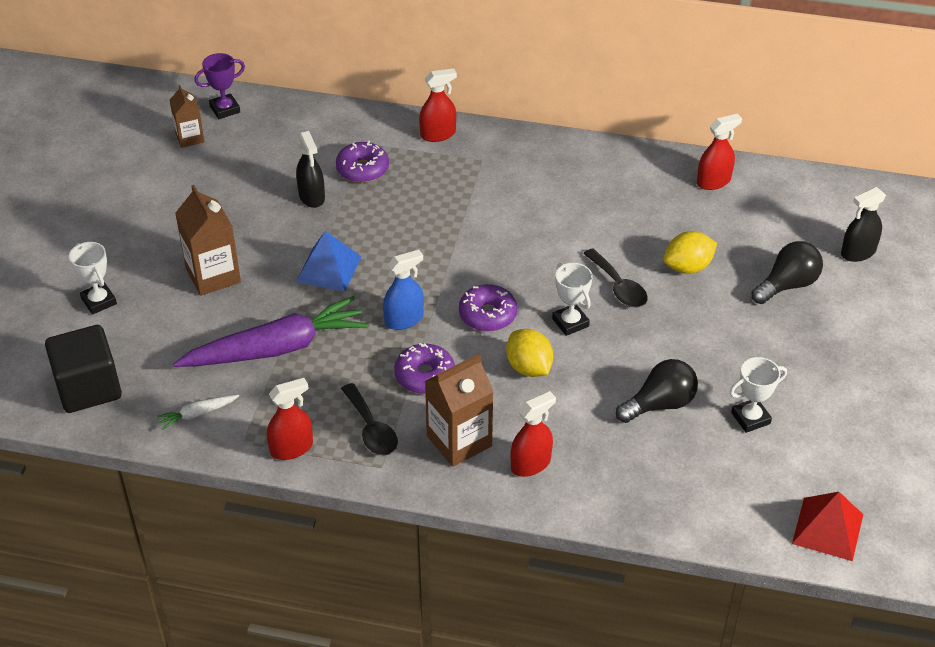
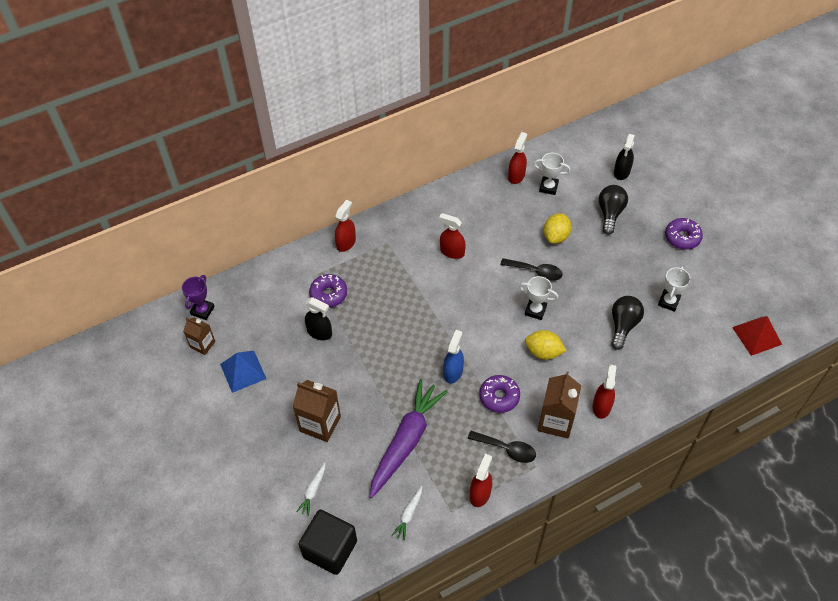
camera: 40 degrees left, 10 degrees up
white trophy [69,242,117,315] -> white trophy moved to [534,152,570,195]
blue pyramid [296,231,361,292] -> blue pyramid moved to [220,351,266,393]
purple donut [459,284,517,332] -> purple donut moved to [665,218,703,250]
none -> white carrot [296,462,325,516]
none -> red spray bottle [439,213,466,259]

